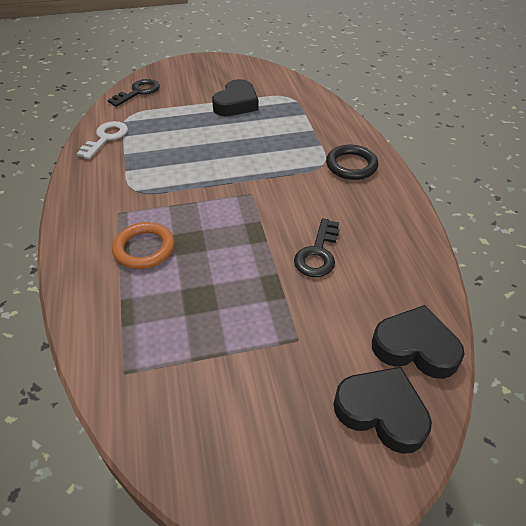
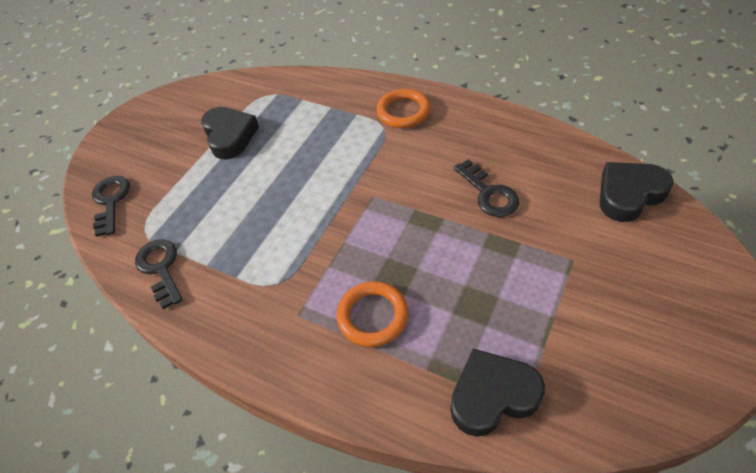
camera: 45 degrees left, 5 degrees up
white key [77,121,128,159] -> black key [135,239,183,309]
black ring [326,145,378,180] -> orange ring [376,89,431,128]
black heart [333,367,432,454] -> black heart moved to [451,349,545,437]

